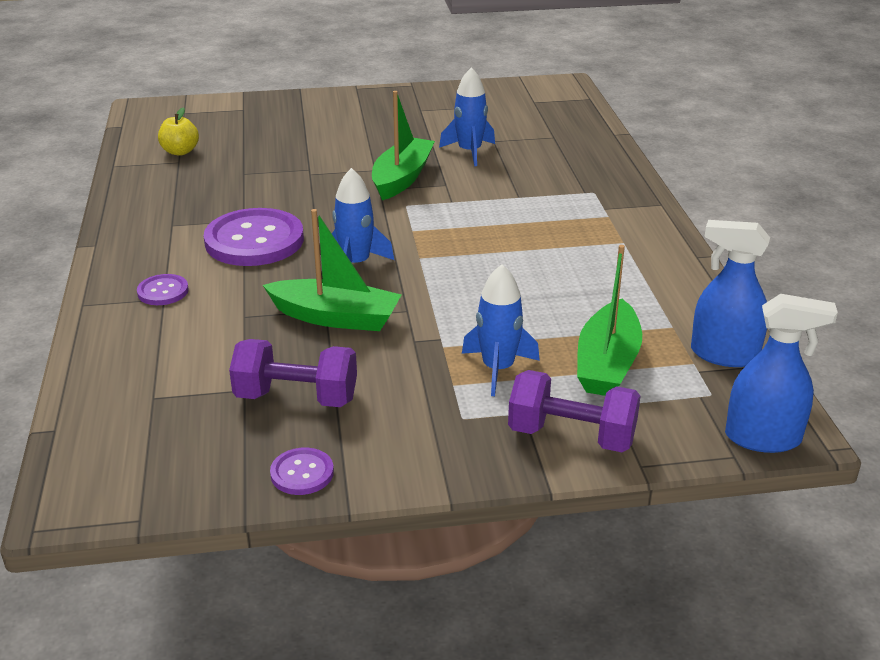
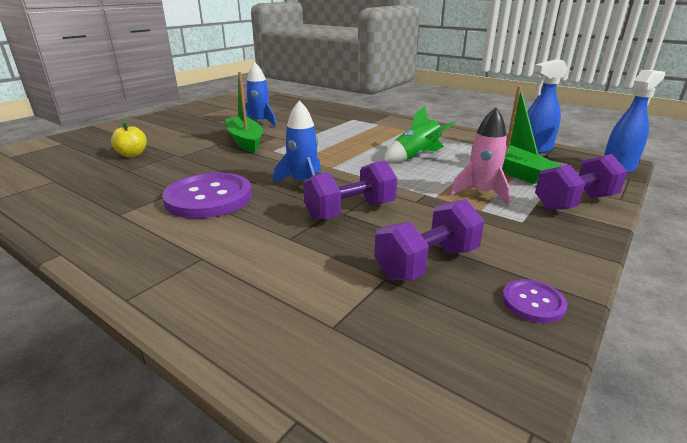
camera: 45 degrees left, 5 degrees down
purple button [137,274,189,305] -> none
yellow apple [158,108,199,156] -> yellow apple moved to [111,120,147,157]
green boat [263,209,401,331] -> purple dumbbell [303,160,397,221]
blue rocket [462,264,540,396] -> pink rocket [450,107,510,206]
none -> green rocket [384,106,456,162]

